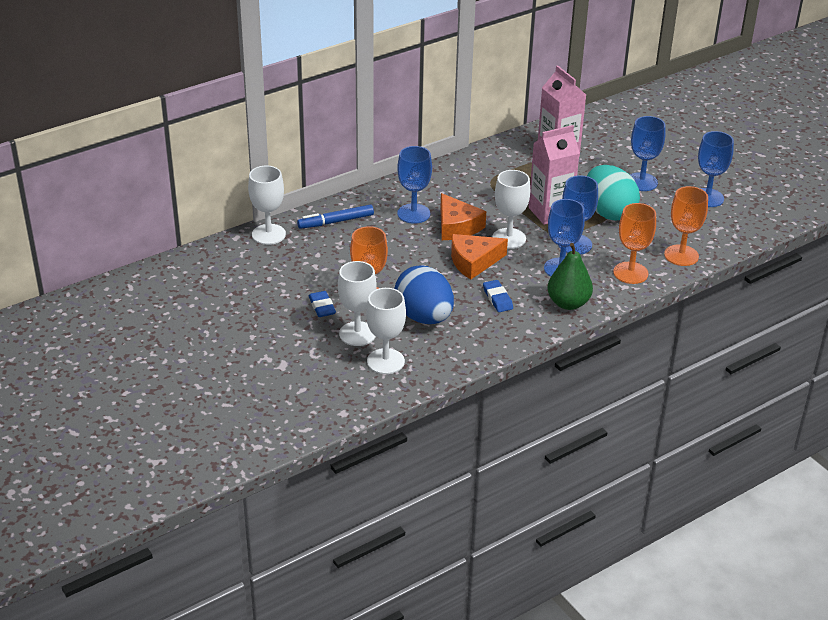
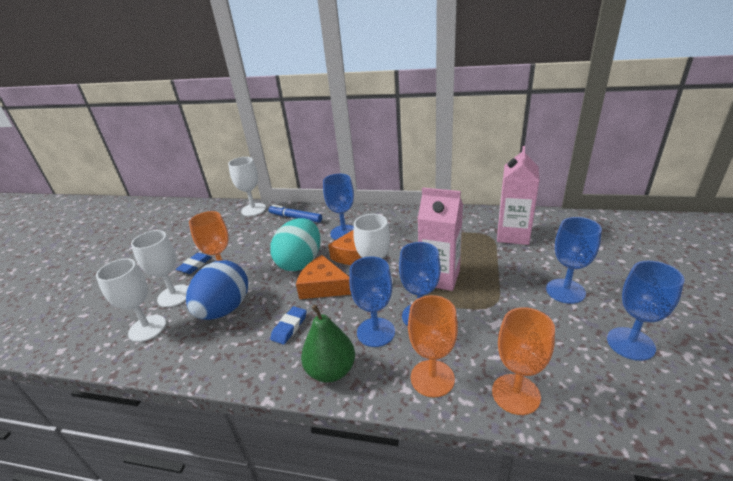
camera: 50 degrees right, 5 degrees down
turquoise egg [587,165,640,221] -> turquoise egg moved to [270,218,320,271]

